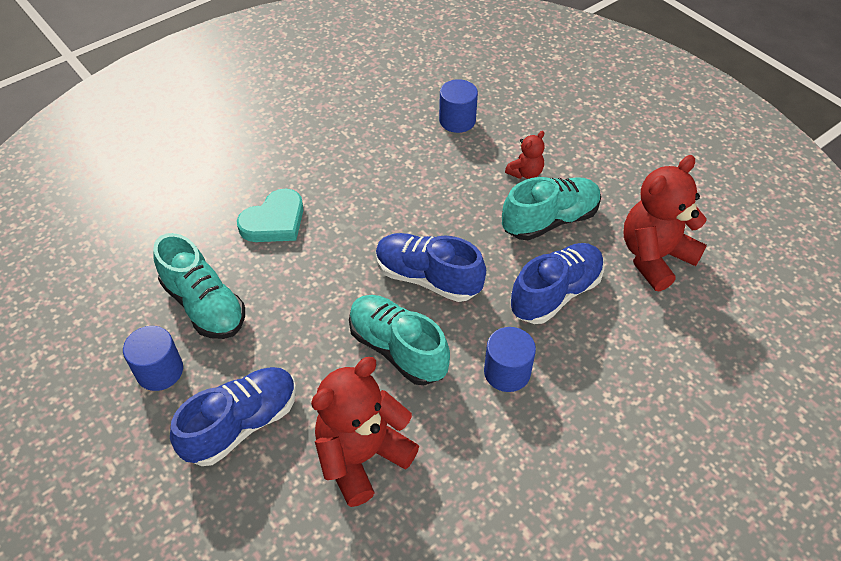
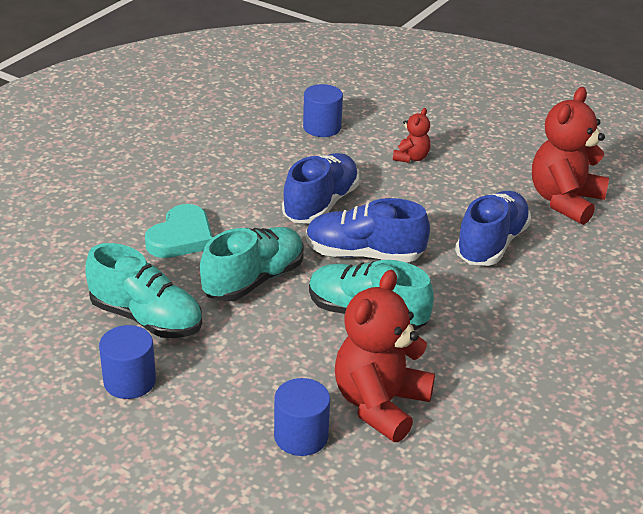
camera: 20 degrees left, 15 degrees down
blue shoe [170,367,296,466] -> blue shoe moved to [282,153,359,223]
blue cylinder [484,327,536,392] -> blue cylinder moved to [274,378,330,456]
turquoise shoe [502,177,601,240] -> turquoise shoe moved to [200,227,304,301]

